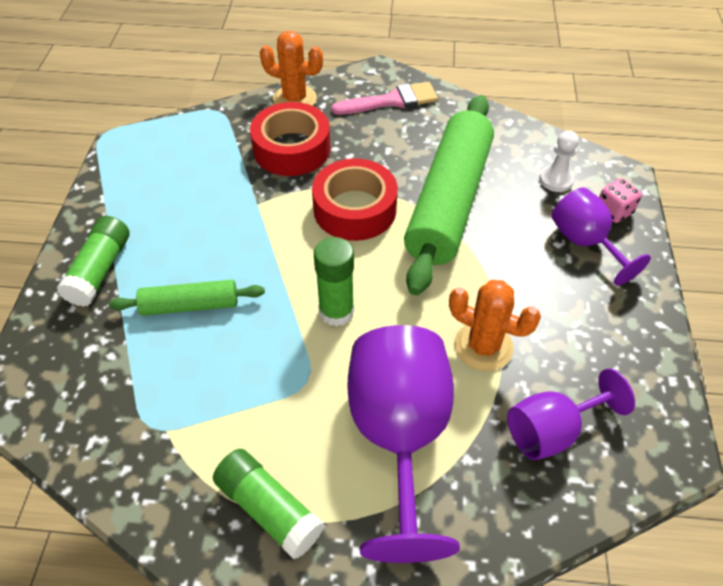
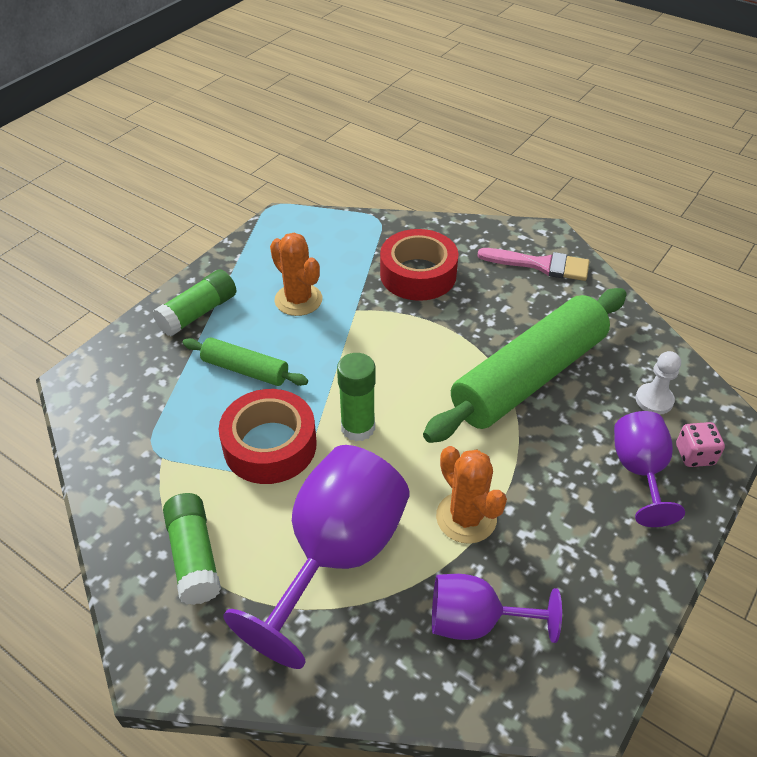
camera: 30 degrees right, 5 degrees down
orange cactus [260,31,323,106] -> orange cactus moved to [270,233,322,316]
red tape [312,159,398,241] -> red tape moved to [219,389,317,484]

